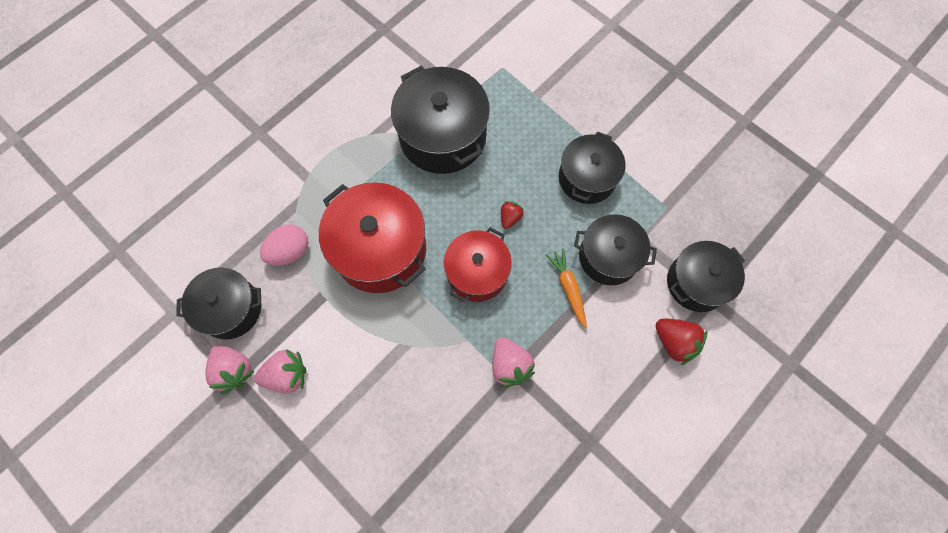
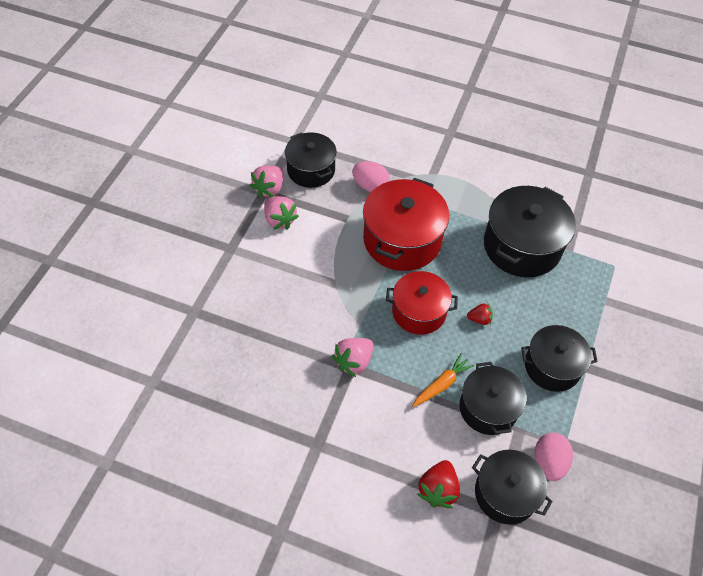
camera: 65 degrees right, 15 degrees down
none -> pink egg [535,432,573,481]

